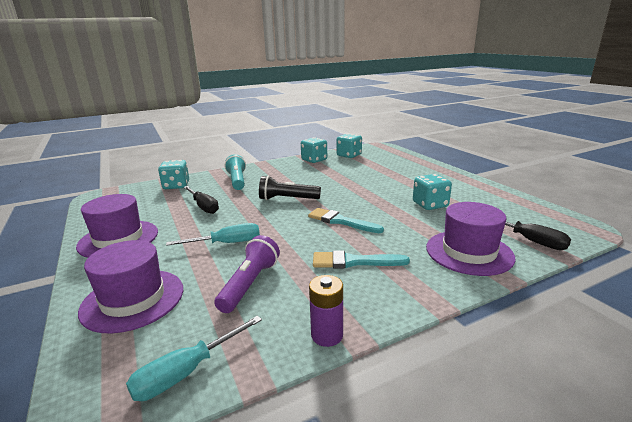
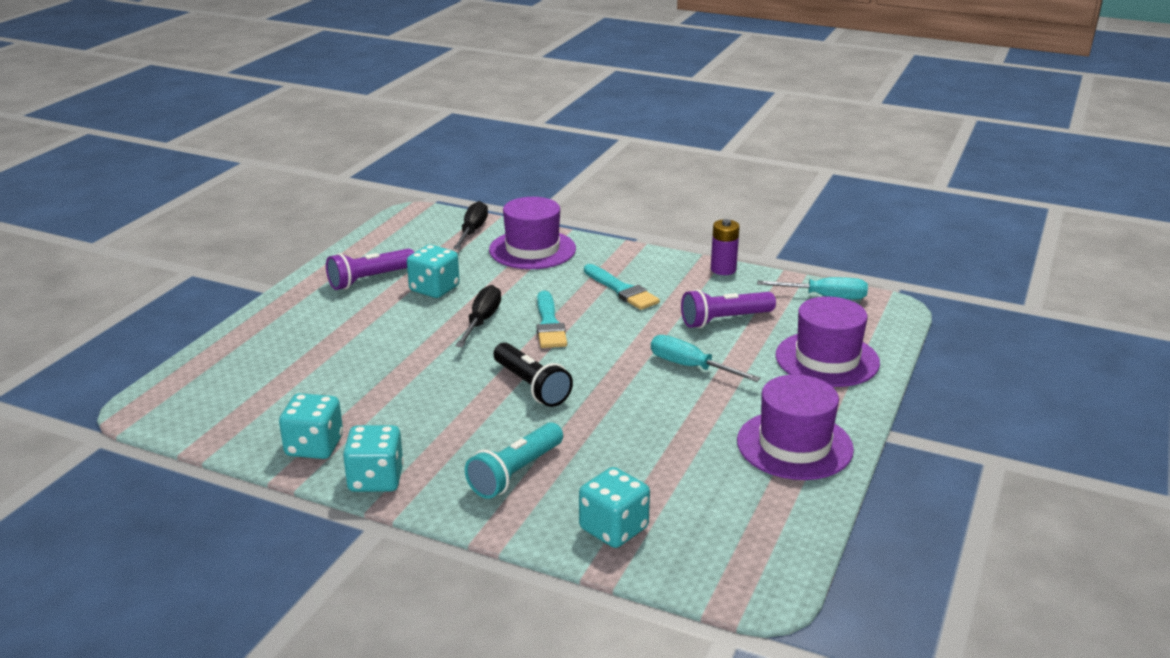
camera: 130 degrees left, 5 degrees up
black screwdriver [183,186,219,214] -> black screwdriver moved to [455,285,501,347]
turquoise dice [337,133,362,158] -> turquoise dice moved to [343,425,404,492]
none -> purple flashlight [326,248,415,290]

